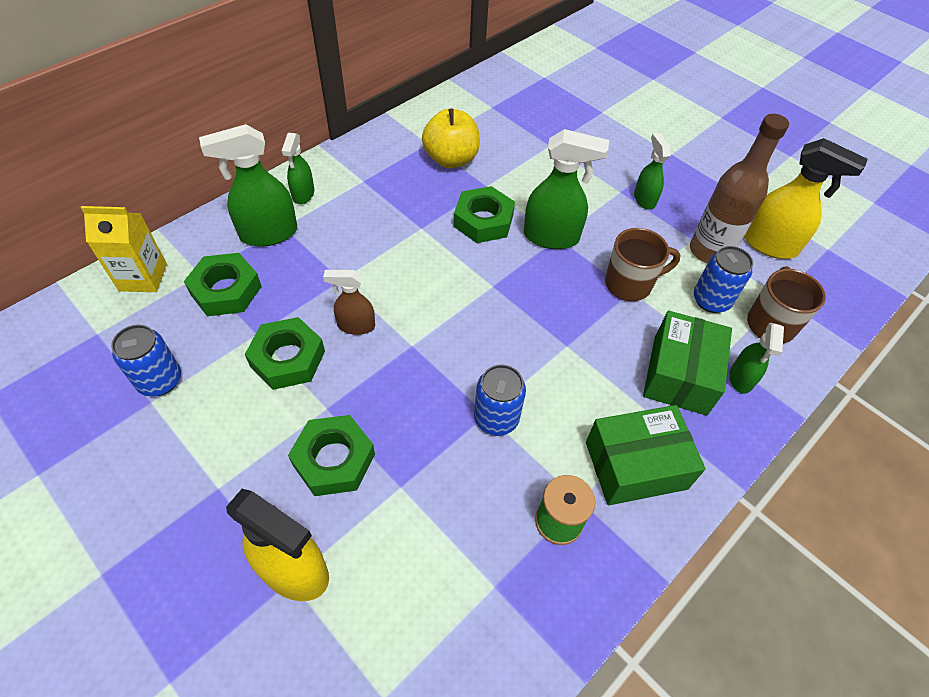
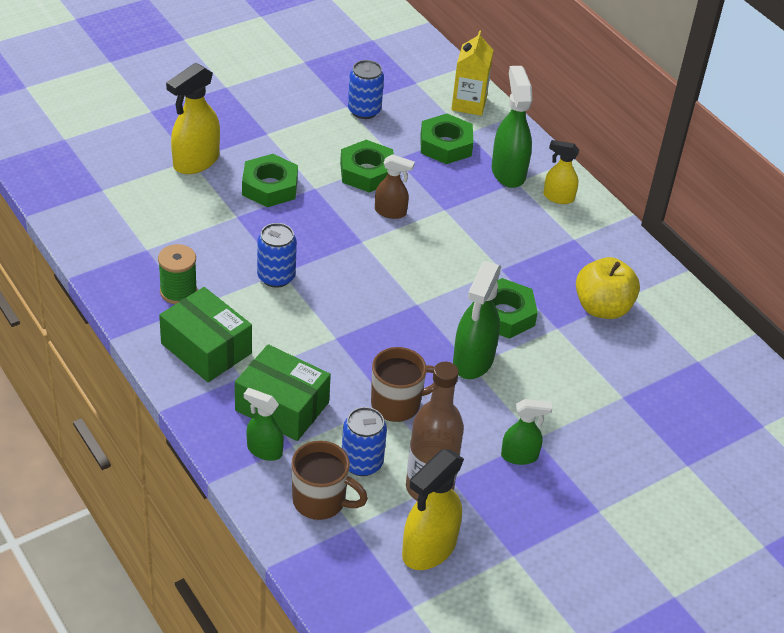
camera: 100 degrees right, 10 degrees down
green spray bottle [281,133,314,204] -> yellow spray bottle [543,140,580,204]
brown spray bottle [323,270,375,335] -> brown spray bottle turned 90 degrees clockwise [375,154,415,219]
green box [586,405,706,505] -> green box turned 45 degrees counterclockwise [159,287,252,382]
brown mug [605,228,681,301] -> brown mug turned 105 degrees counterclockwise [371,347,435,422]

